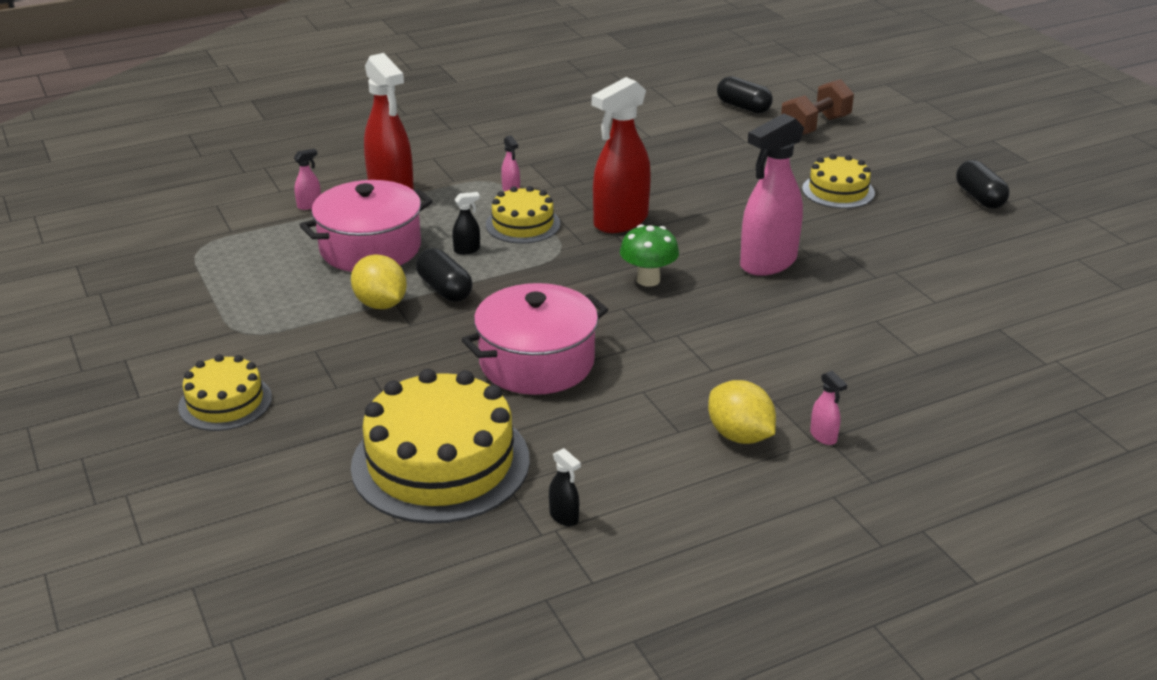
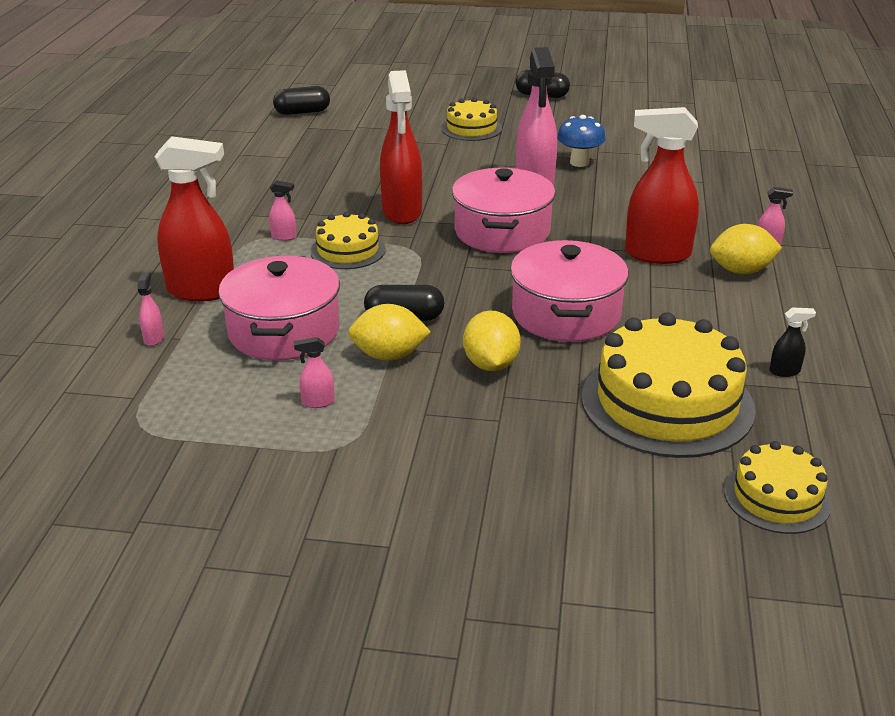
camera: 55 degrees left, 0 degrees up
yellow cake [178,354,272,431] -> yellow cake moved to [724,441,832,534]
black spray bottle [452,192,480,255] -> none
green mushroom [620,224,679,287] -> pink pot [452,168,555,253]
brown dumbbell [781,79,854,135] -> none
none -> pink spray bottle [294,337,335,408]
none -> yellow lemon [463,310,521,371]
none -> blue mushroom [557,115,606,167]
none -> red spray bottle [625,107,699,264]

